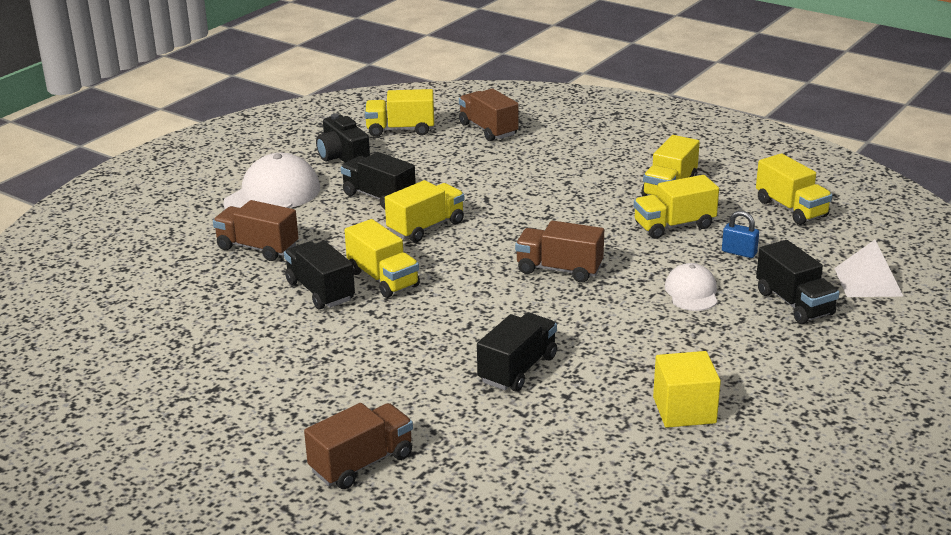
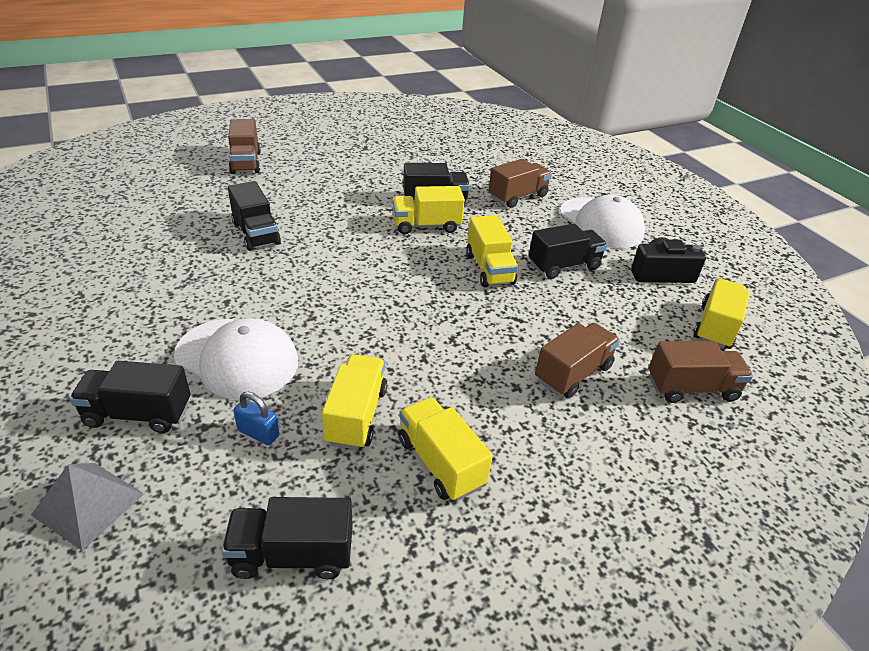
camera: 115 degrees right, 10 degrees up
brown truck [515,220,604,283] -> brown truck moved to [535,323,620,398]
yellow cube [653,351,721,428] -> none
white cap [665,263,718,311] -> white cap [174,318,298,400], size x1.75
blue padlock [722,211,759,258] -> blue padlock turned 60 degrees clockwise [233,392,279,445]
yellow truck [756,153,832,225] -> black truck [221,497,353,579]
white pyramid [834,240,904,297] -> grey pyramid [31,463,144,551]

